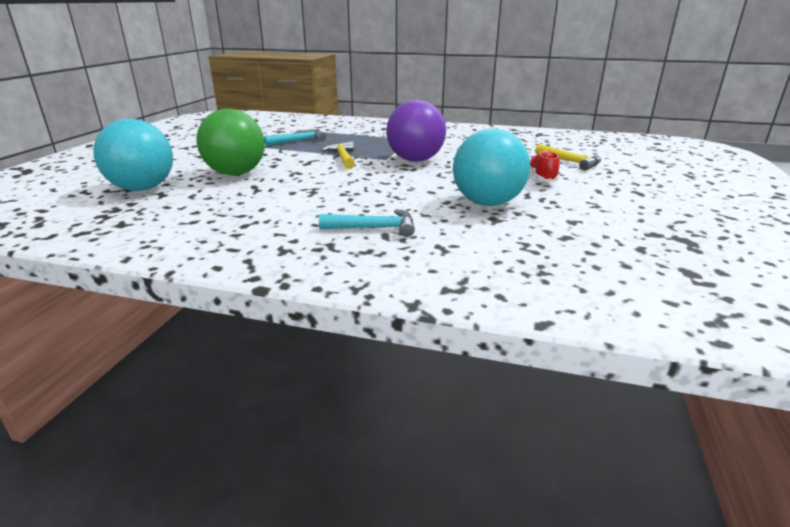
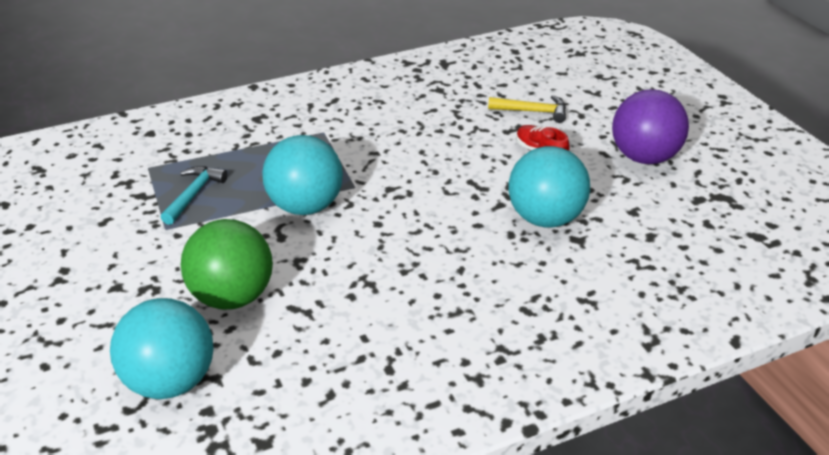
camera: 40 degrees left, 10 degrees up
turquoise hammer [319,209,415,237] -> none
yellow hammer [321,141,355,169] -> turquoise ball [262,135,343,215]
purple ball [386,100,446,162] -> purple ball moved to [612,89,689,164]

